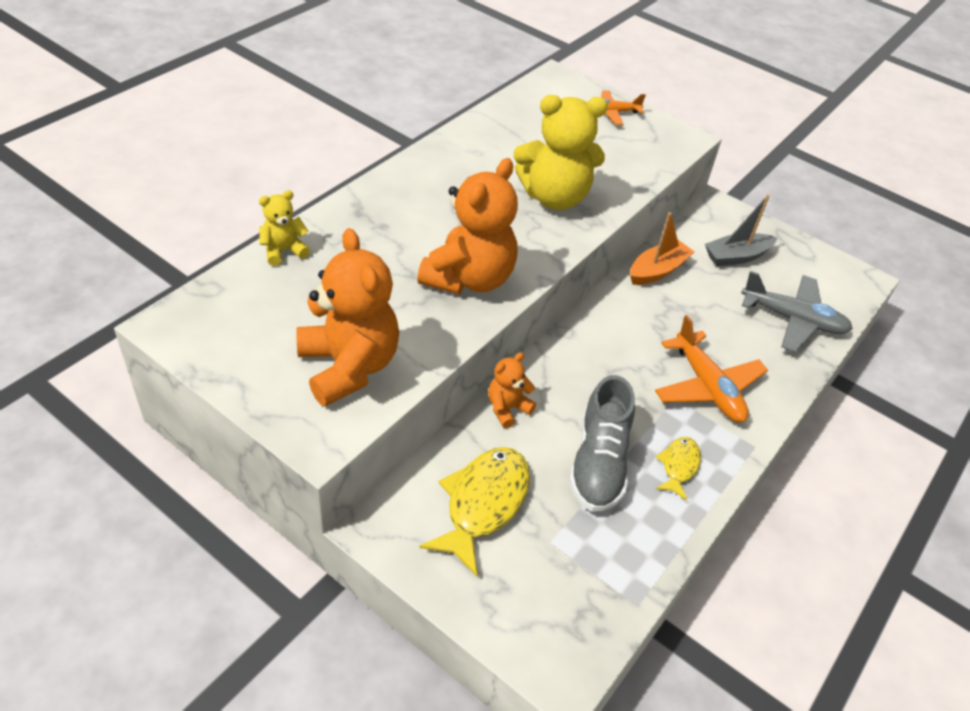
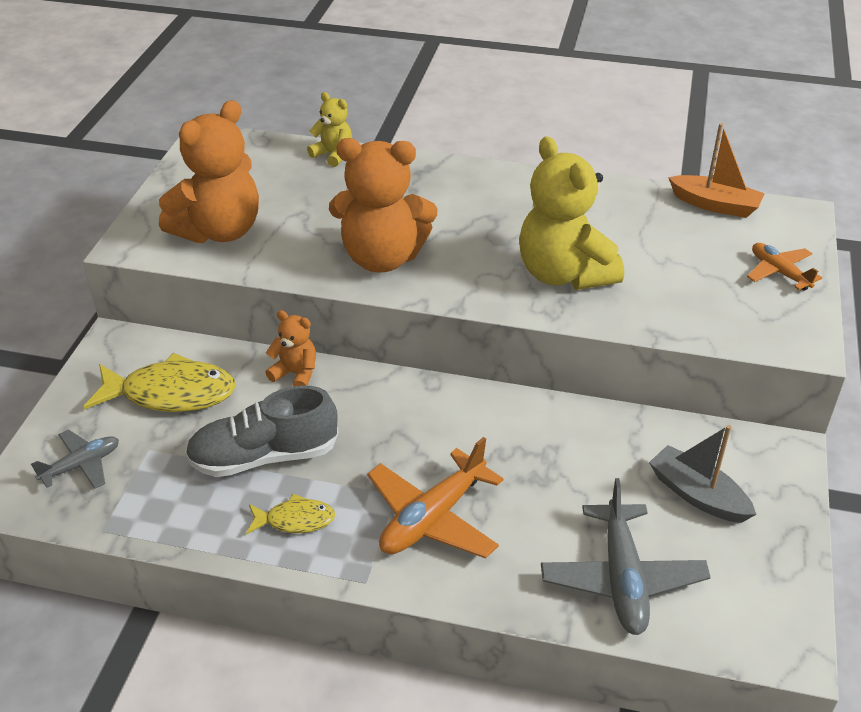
camera: 70 degrees right, 5 degrees down
orange boat [630,212,694,285] -> orange boat moved to [668,123,765,218]
none -> grey plane [31,429,119,489]

